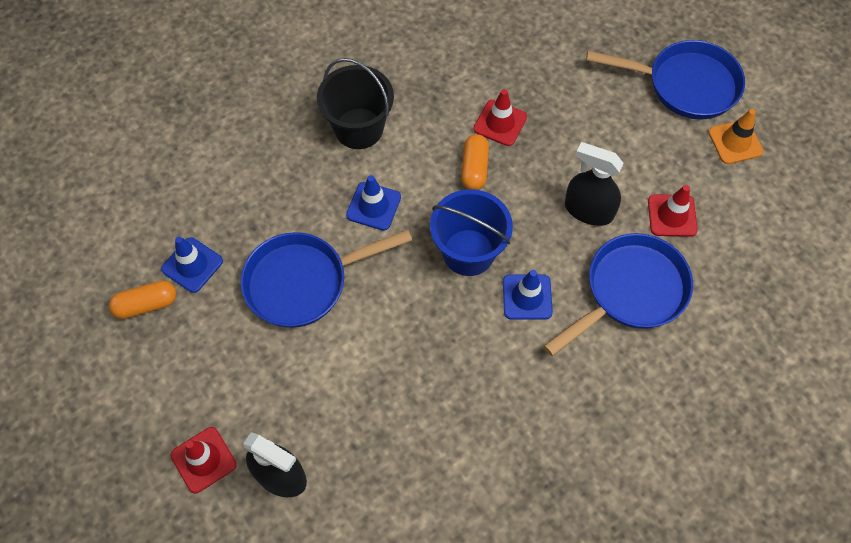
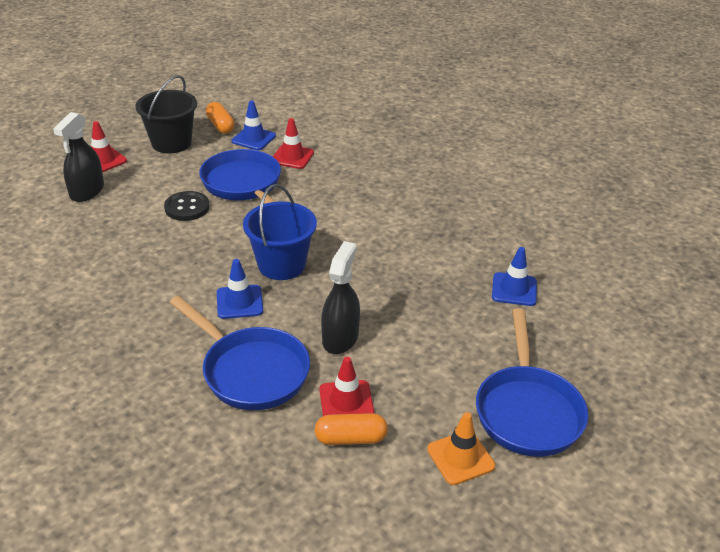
camera: 80 degrees right, 25 degrees down
black bucket [317,58,394,149] -> black bucket moved to [135,75,197,153]
blue traffic cone [346,175,401,230] -> blue traffic cone moved to [492,247,537,306]
orange capsule [461,134,489,190] -> orange capsule moved to [315,413,388,445]
red traffic cone [473,89,527,146] -> red traffic cone moved to [273,118,314,169]
none -> black button [164,191,210,221]

